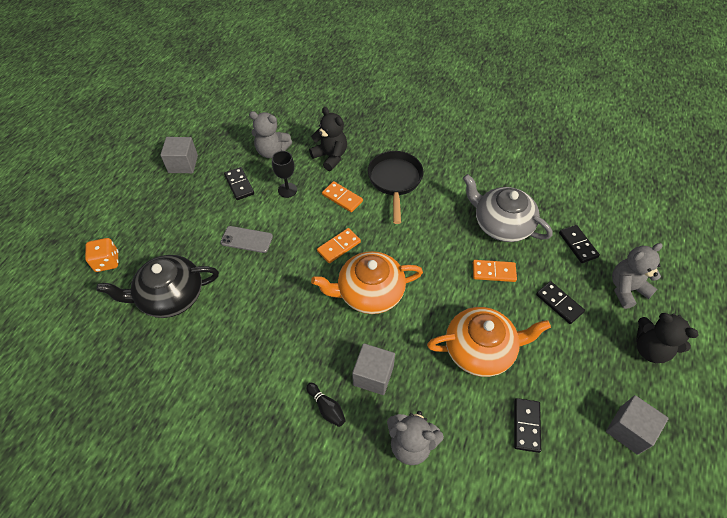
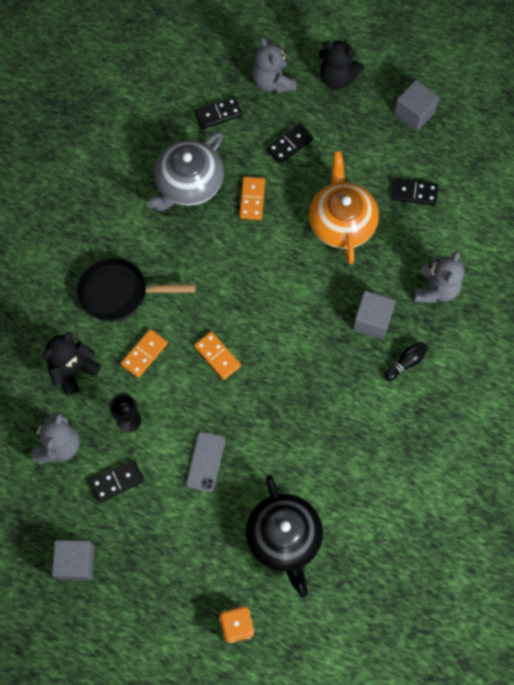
camera: 90 degrees left, 15 degrees up
orange teapot [311,251,423,314] -> none
black teddy bear [636,313,699,363] -> black teddy bear turned 75 degrees clockwise [319,40,364,89]

